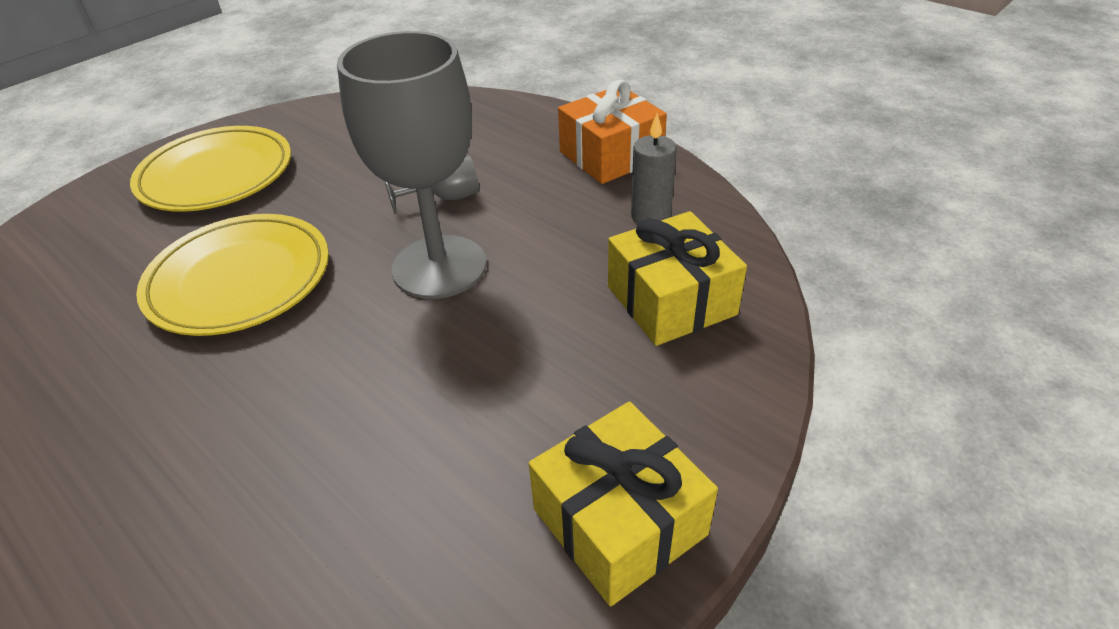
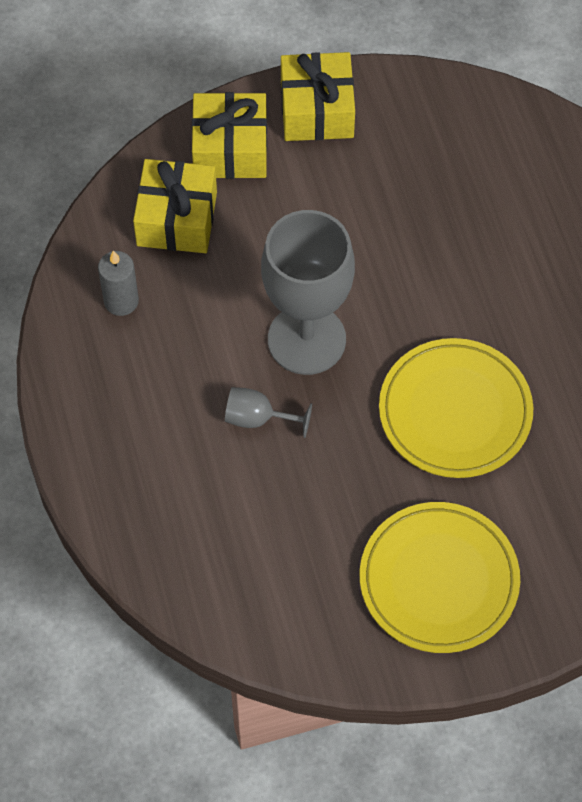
camera: 150 degrees left, 20 degrees up
orange gift [558,80,667,184] -> none
none -> yellow gift [192,92,267,179]

